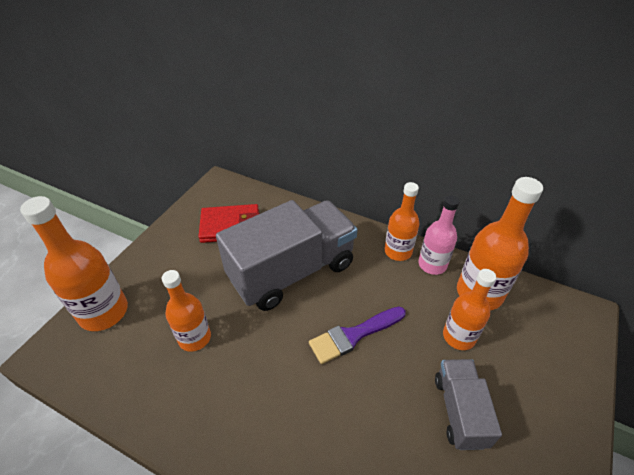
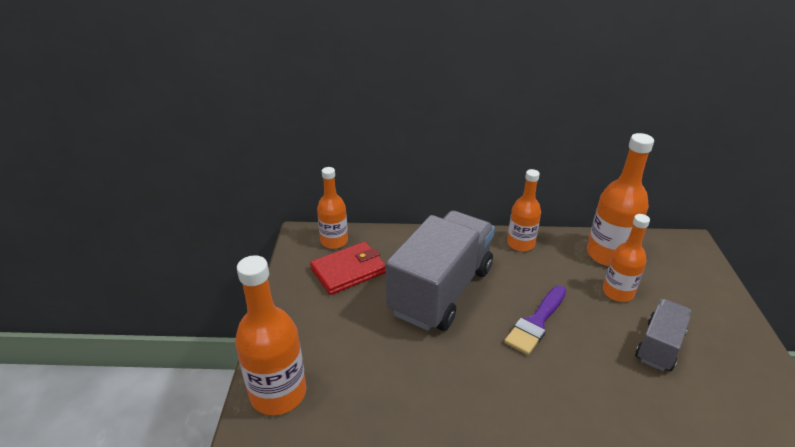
camera: 25 degrees left, 10 degrees down
orange bottle [162,270,211,352] -> orange bottle moved to [317,167,348,249]
pink bottle [418,195,460,275] -> none
grey truck [435,359,502,450] -> grey truck turned 60 degrees clockwise [635,299,691,371]

